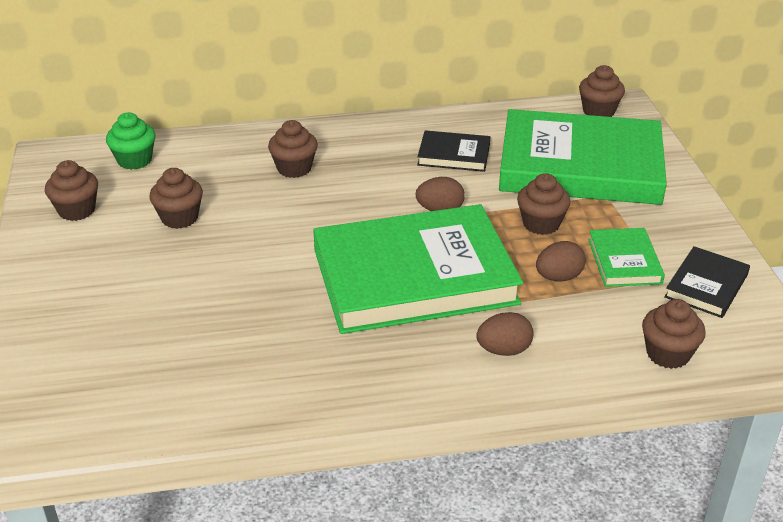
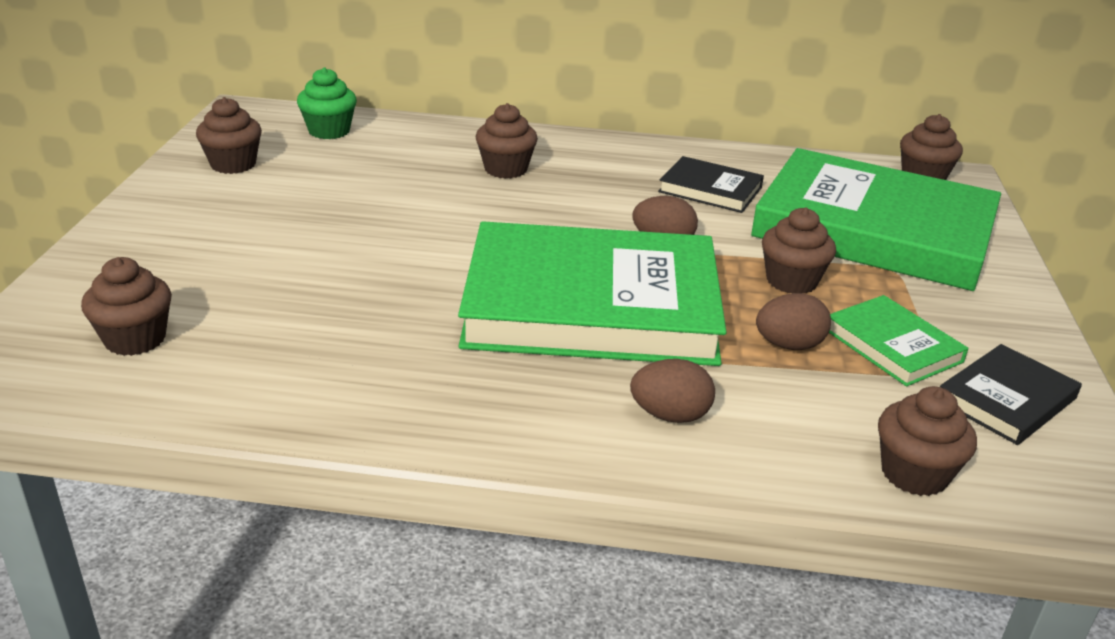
camera: 15 degrees right, 5 degrees down
brown cupcake [149,168,203,229] -> brown cupcake moved to [81,257,172,356]
green book [588,228,665,287] -> green book turned 45 degrees counterclockwise [829,295,969,387]

